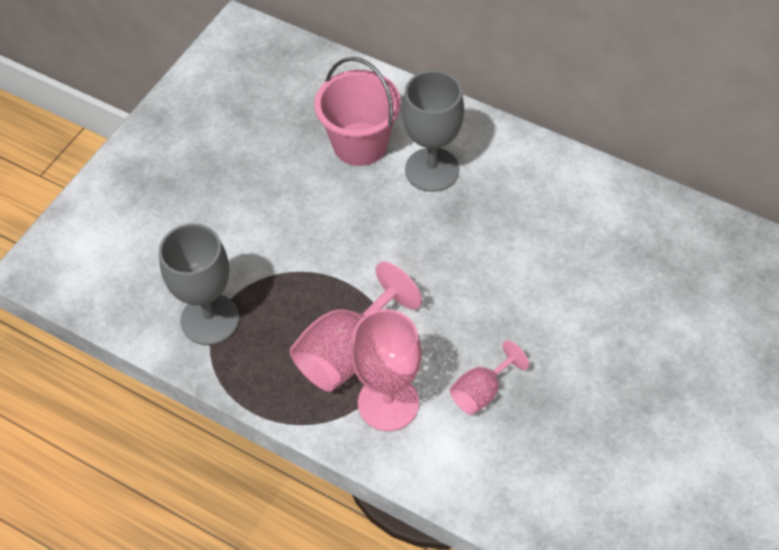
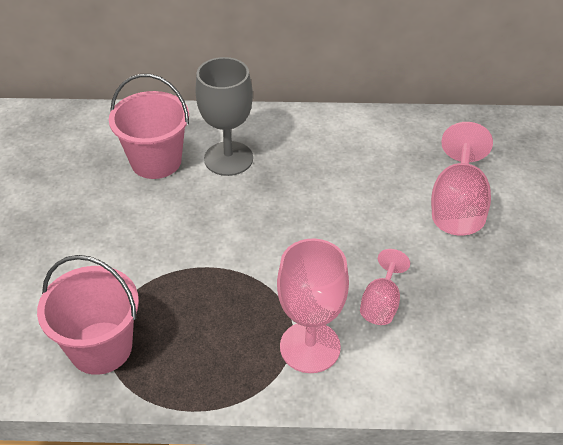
camera: 30 degrees left, 10 degrees down
grey goblet [159,223,239,345] -> pink bucket [37,255,139,375]
pink goblet [290,262,422,392] -> pink goblet moved to [431,122,493,235]

